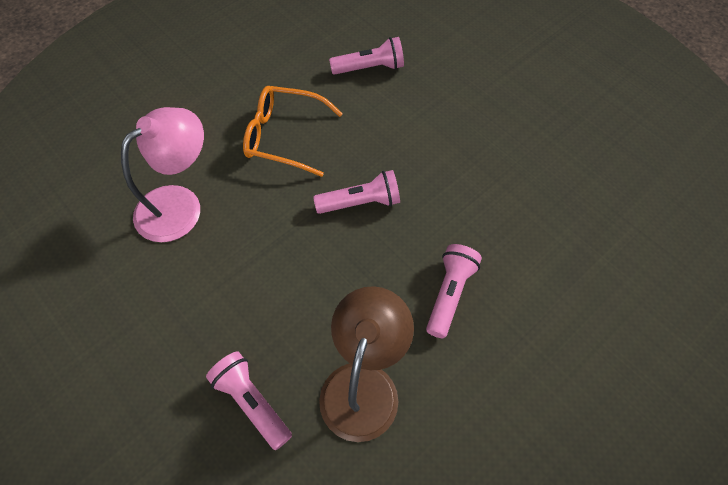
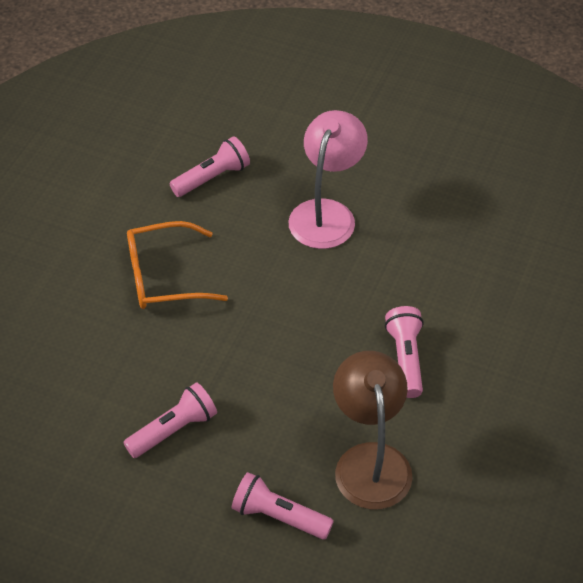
camera: 25 degrees left, 10 degrees down
pink lamp [121,107,204,242] -> pink lamp moved to [288,110,368,249]
pink flashlight [313,170,400,214] -> pink flashlight moved to [123,382,217,458]

